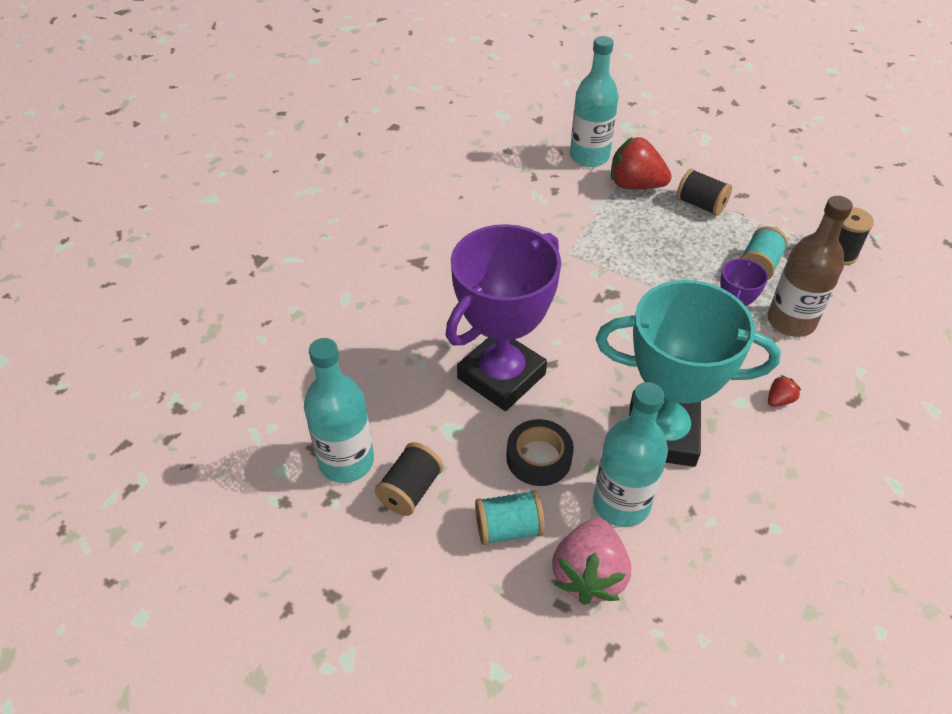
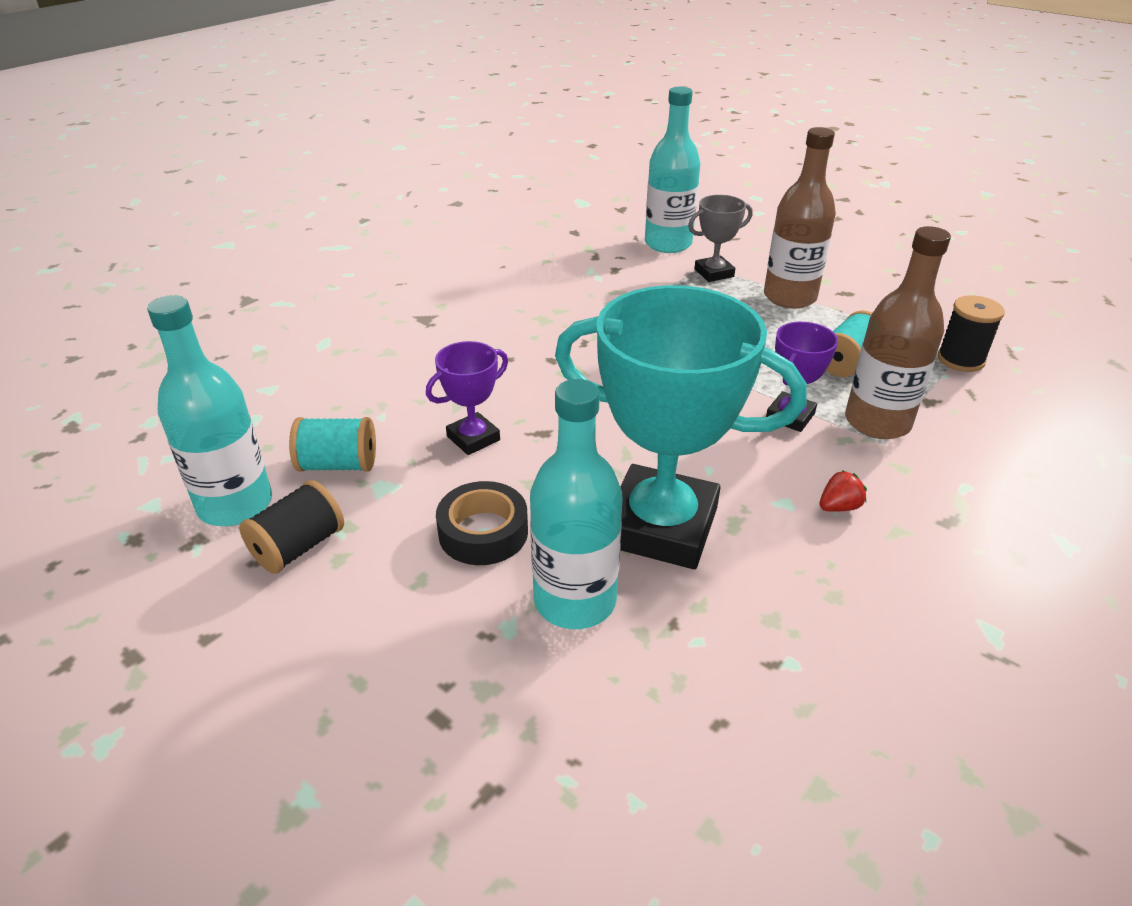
camera: 10 degrees right, 10 degrees down
purple trophy [446,224,561,411] -> purple trophy [426,341,508,455], size x0.47
turquoise spool [475,490,545,545] -> turquoise spool moved to [289,417,376,472]
pink strawberry [552,518,631,605] -> none
red strawberry [611,137,672,189] -> grey trophy [688,195,753,282]
black spool [676,169,732,216] -> brown bottle [764,127,836,309]

